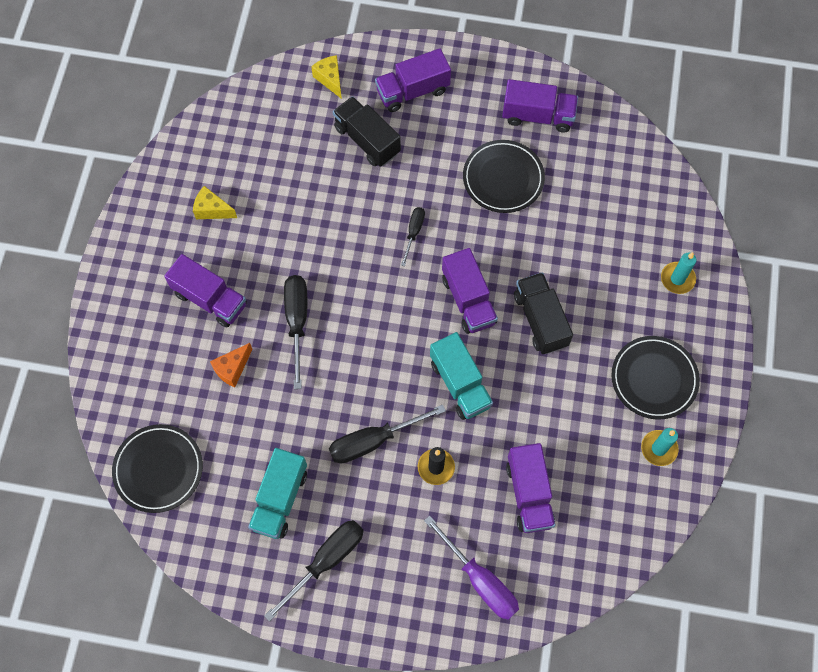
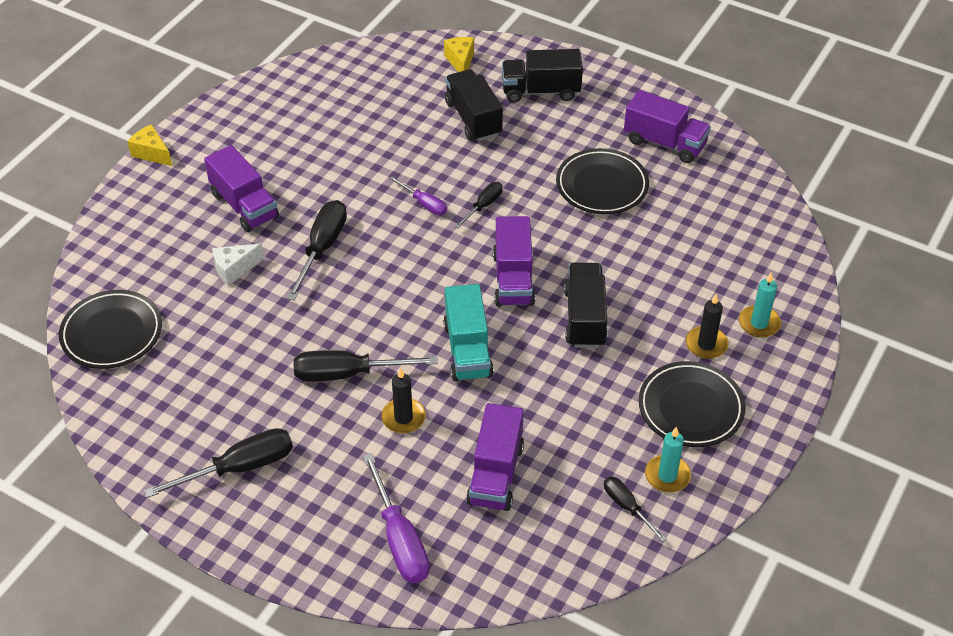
camera: 20 degrees right, 20 degrees down
yellow cheese [193,186,237,219] -> yellow cheese moved to [127,124,172,166]
orange cheese [210,343,252,388] -> white cheese [212,244,264,286]
turquoise truck [248,448,307,539] -> none
purple truck [375,48,451,112] -> black truck [502,49,583,103]
none -> purple screwdriver [389,176,447,215]
none -> black screwdriver [604,477,666,542]
none -> black candle [686,294,728,359]

